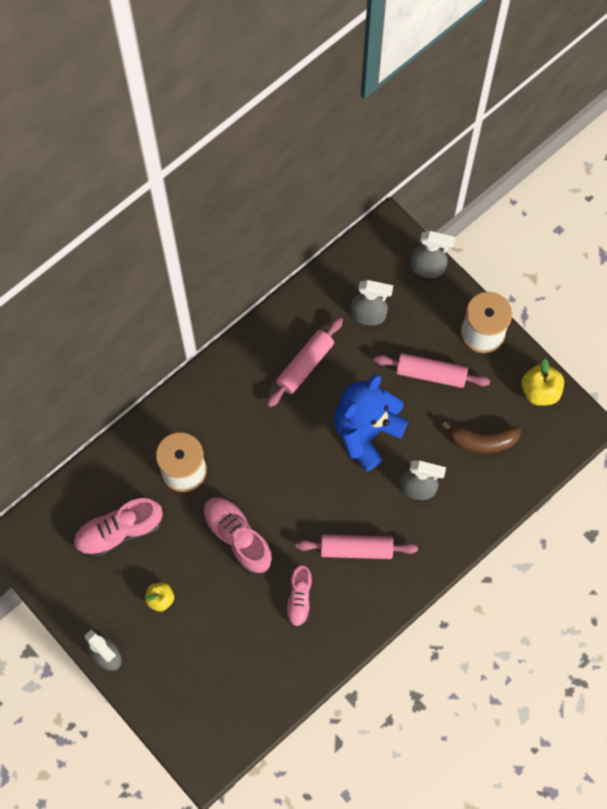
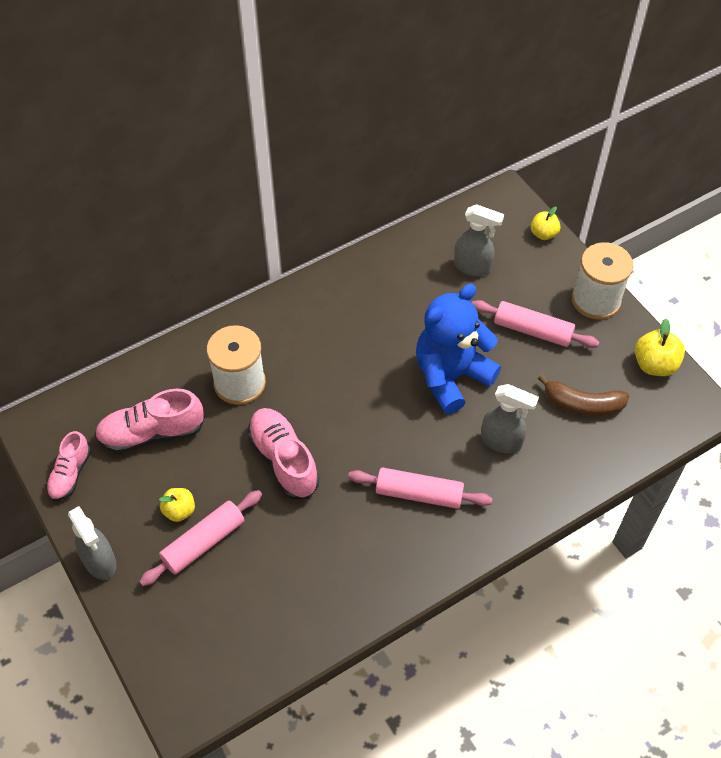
camera: 10 degrees right, 15 degrees down
pink rolling pin [267,317,343,407] -> pink rolling pin moved to [139,490,262,586]
pink shoe [285,565,312,627] -> pink shoe moved to [46,431,91,501]
grey spray bottle [411,231,455,278] -> yellow apple [531,207,560,240]

